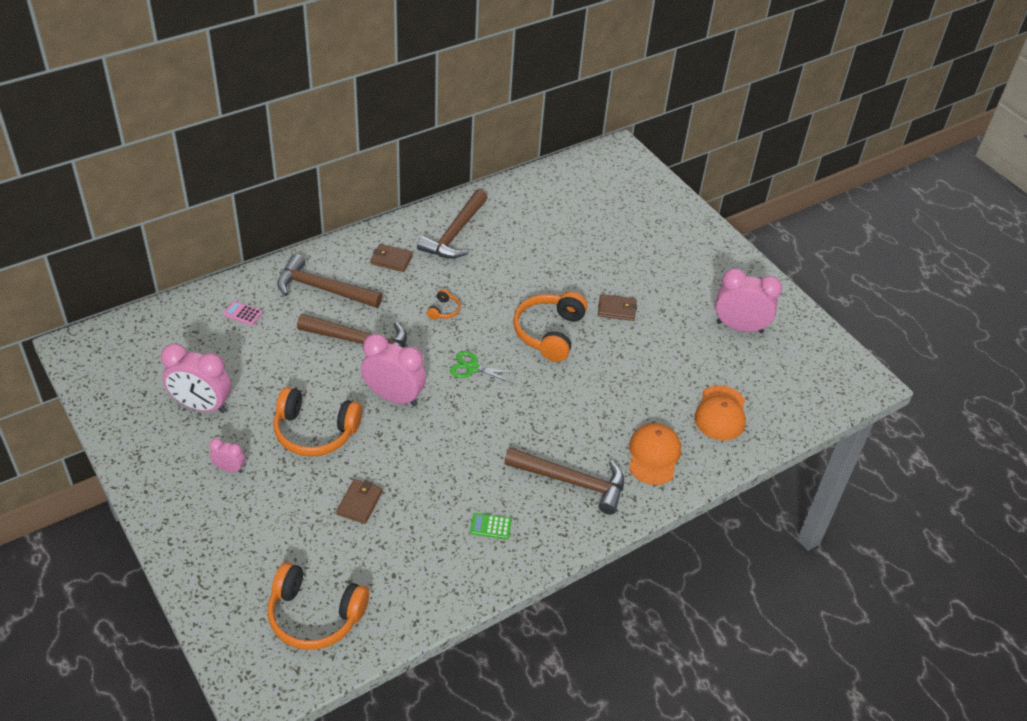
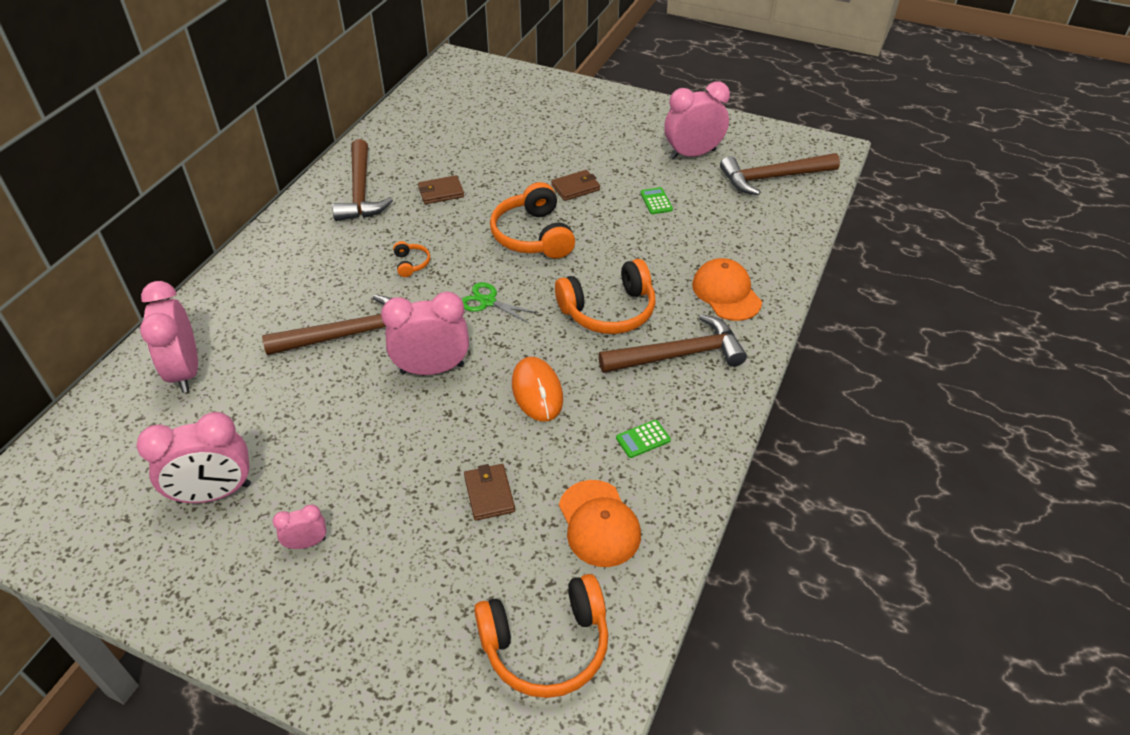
camera: 30 degrees left, 0 degrees up
pink calculator [223,301,263,326] -> pink clock [140,281,198,393]
orange headphones [273,387,362,457] -> orange headphones moved to [555,259,656,334]
brown hammer [277,254,382,308] -> brown hammer moved to [720,153,840,195]
brown wallet [371,244,413,272] -> brown wallet moved to [418,175,464,204]
green scissors [450,351,515,383] -> green scissors turned 45 degrees clockwise [462,282,538,324]
orange cap [695,385,746,441] -> orange cap moved to [559,480,641,567]
none -> orange mouse [512,357,563,422]
none -> green calculator [640,187,673,214]

